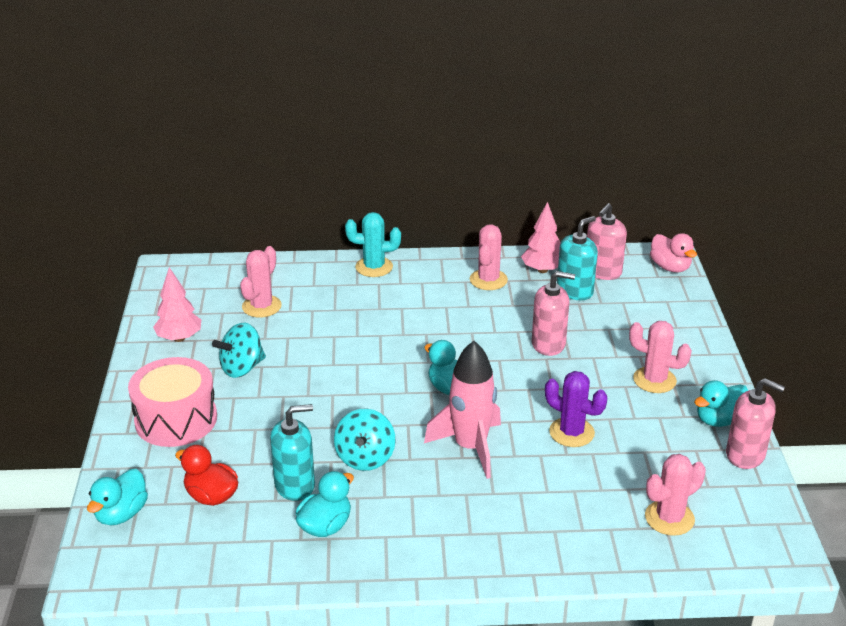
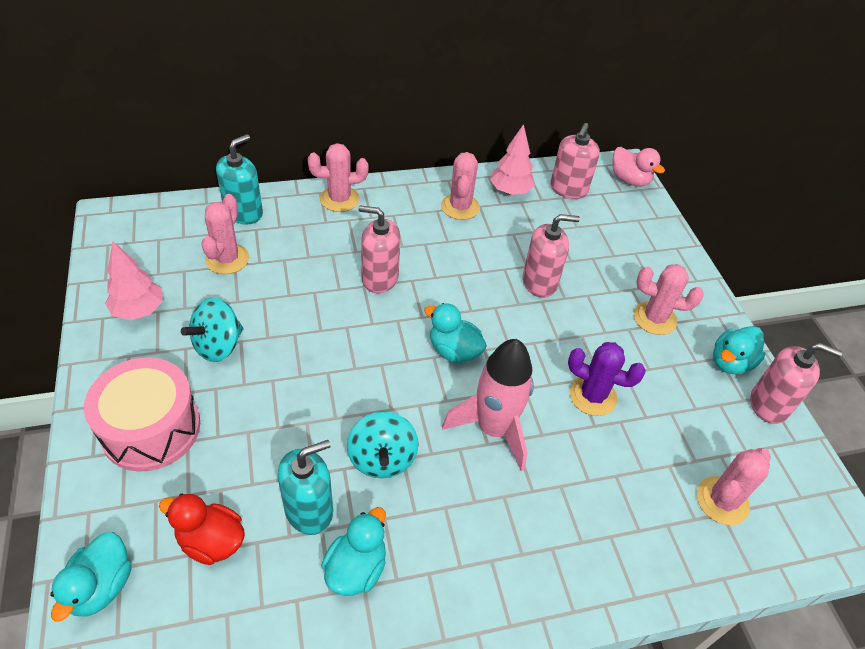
camera: 15 degrees left, 15 degrees up
turquoise cactus [345,212,401,277] -> pink cactus [308,143,368,212]
turquoise soap dispenser [557,216,598,300] -> turquoise soap dispenser moved to [216,134,263,224]
none -> pink soap dispenser [358,205,400,293]

